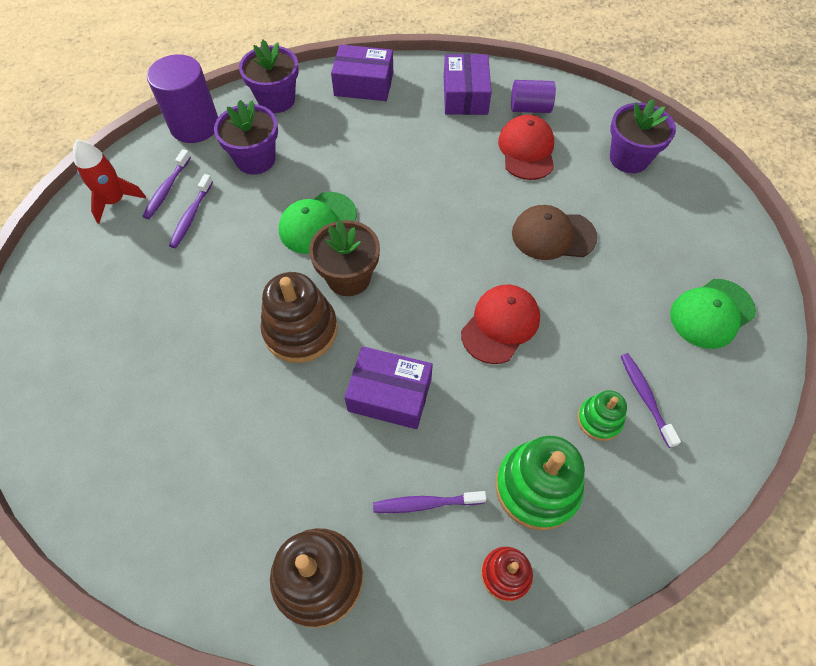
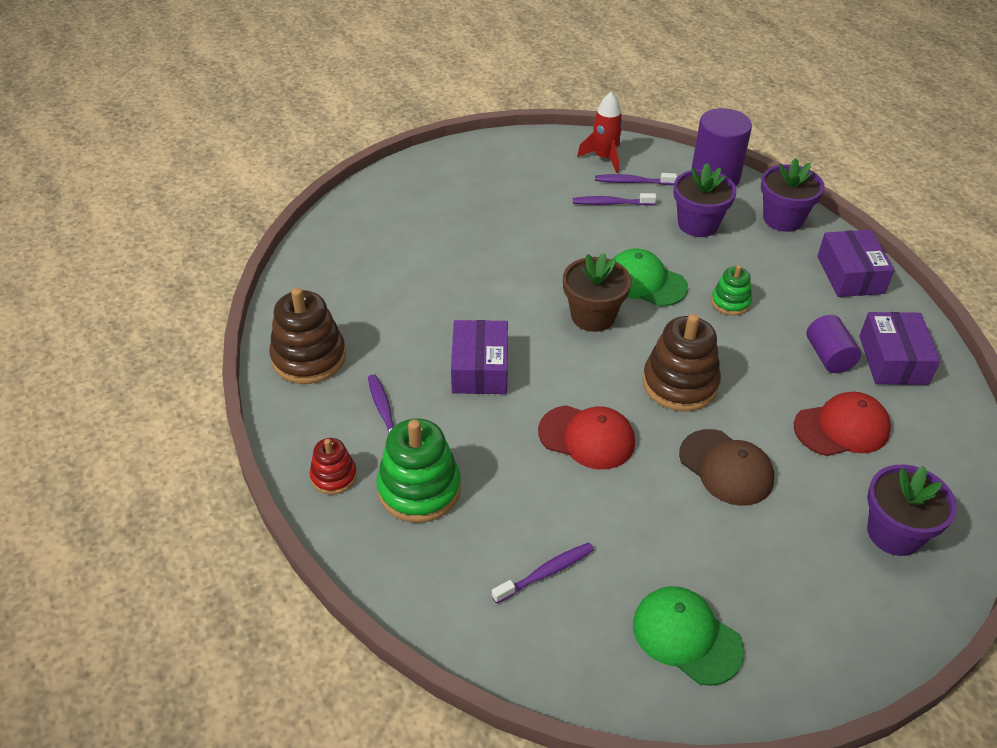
camera: 75 degrees right, 15 degrees down
brown stacking toy [260,272,338,363] -> brown stacking toy moved to [643,314,721,411]
purple box [444,54,492,115] -> purple box turned 75 degrees counterclockwise [859,312,940,385]
purple cylinder [511,80,556,113] -> purple cylinder moved to [807,315,861,373]
brown cap [512,205,597,260] -> brown cap turned 150 degrees clockwise [679,429,774,506]
green stacking toy [577,390,627,441] -> green stacking toy moved to [711,265,752,315]

